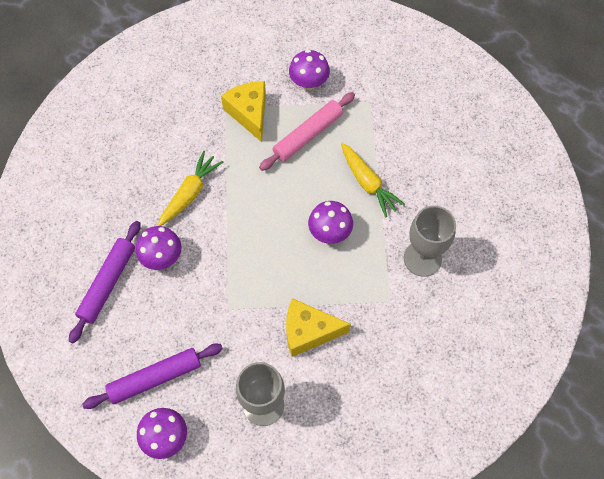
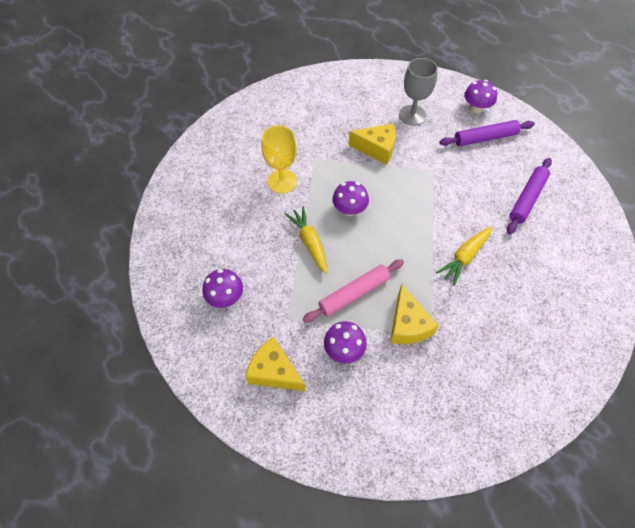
camera: 170 degrees left, 5 degrees down
purple mushroom [136,226,182,270] -> purple mushroom moved to [203,269,243,308]
grey goblet [404,206,456,277] -> yellow goblet [262,125,297,193]
none -> yellow cheese [245,337,305,391]

